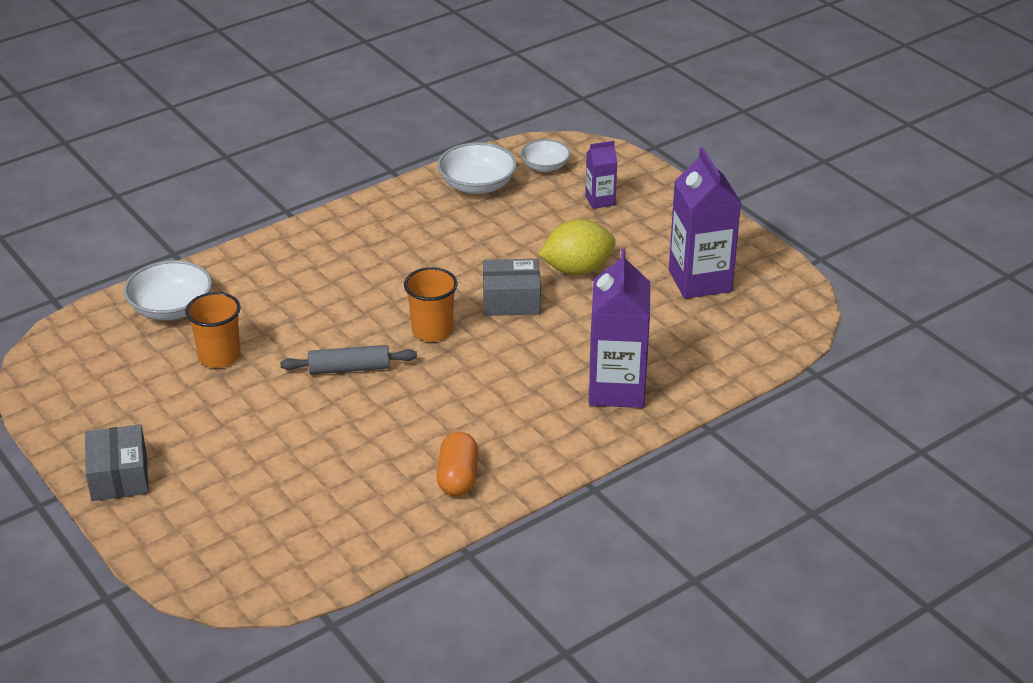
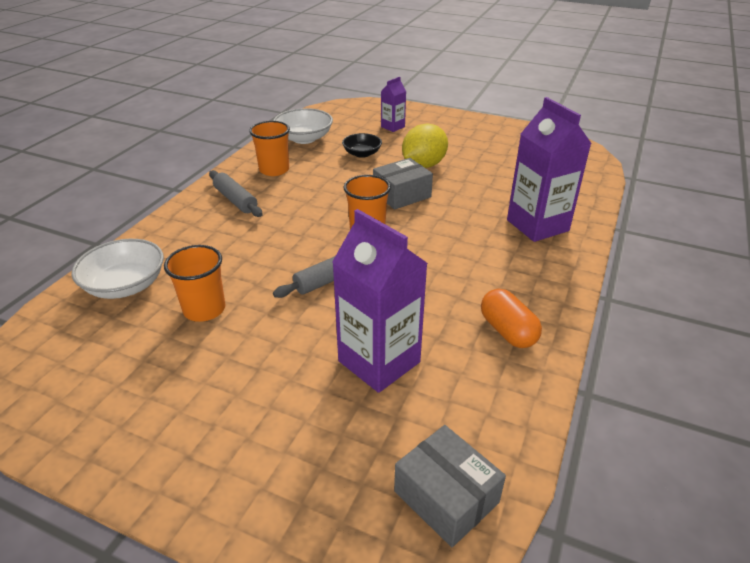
camera: 30 degrees left, 0 degrees up
grey box [85,424,149,501] -> grey box moved to [394,425,506,547]
white bowl [521,139,570,172] -> none
purple carton [669,147,741,299] -> purple carton moved to [332,209,428,393]
none -> grey rolling pin [209,170,263,217]
none -> orange cup [249,121,290,176]
none -> black bowl [342,133,382,158]

